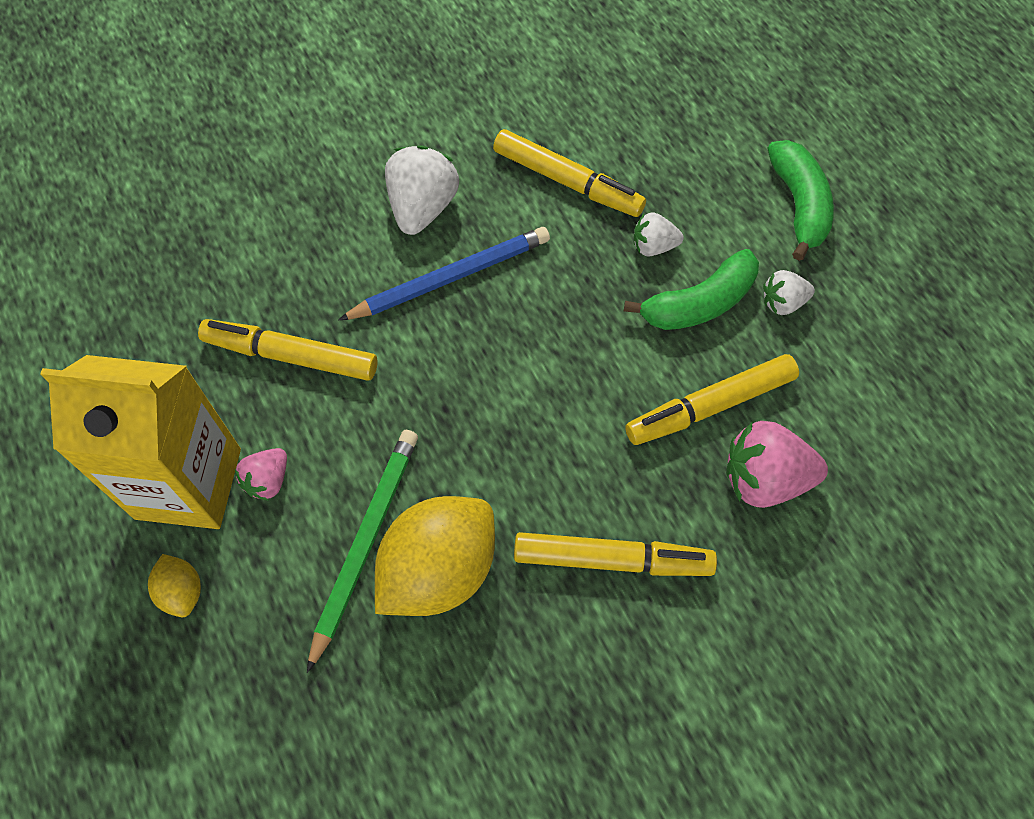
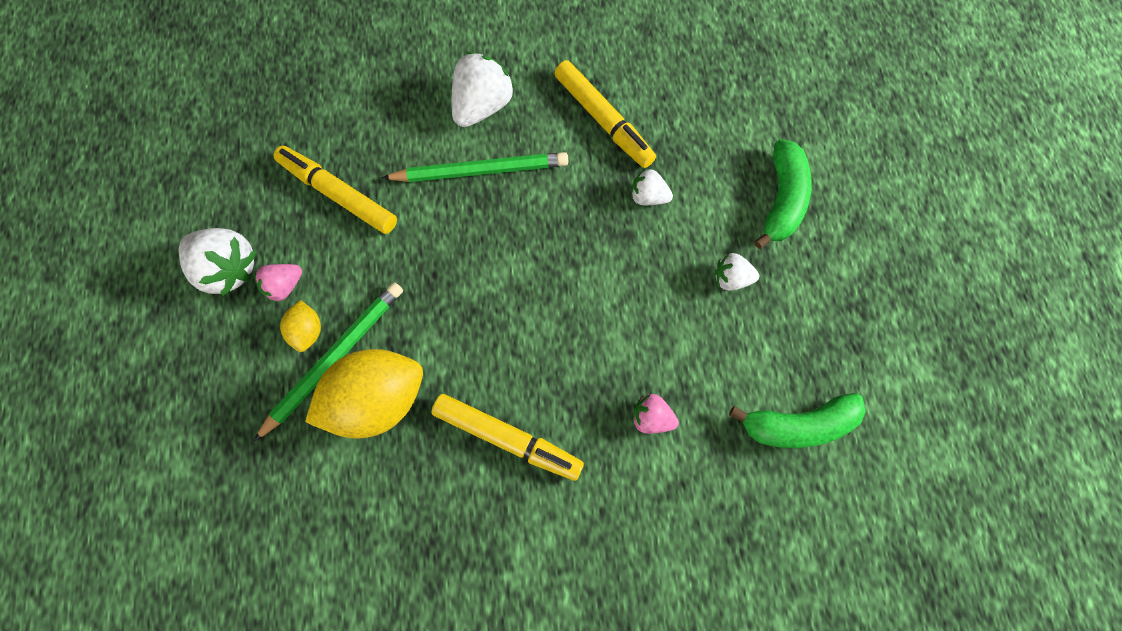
camera: 20 degrees right, 10 degrees up
yellow carton [40,355,241,529] -> white strawberry [179,228,256,296]
yellow lemon [148,554,201,617] -> yellow lemon moved to [280,300,321,352]
blue pencil [338,227,550,320] -> green pencil [382,152,568,182]
green banana [624,249,759,330] -> green banana moved to [729,393,866,448]
yellow marker [625,354,799,445] -> none
pink strawberry [726,421,828,508] -> pink strawberry [633,394,679,434], size x0.57

